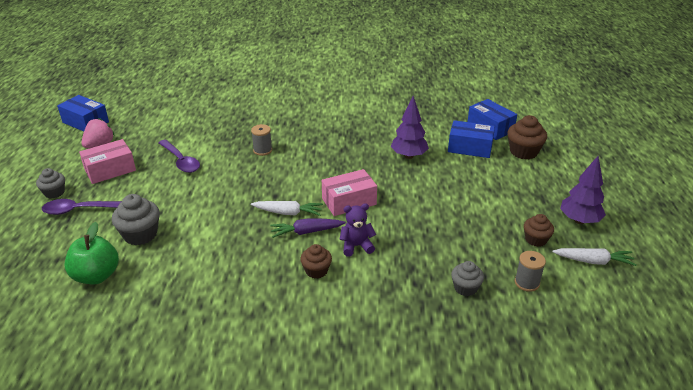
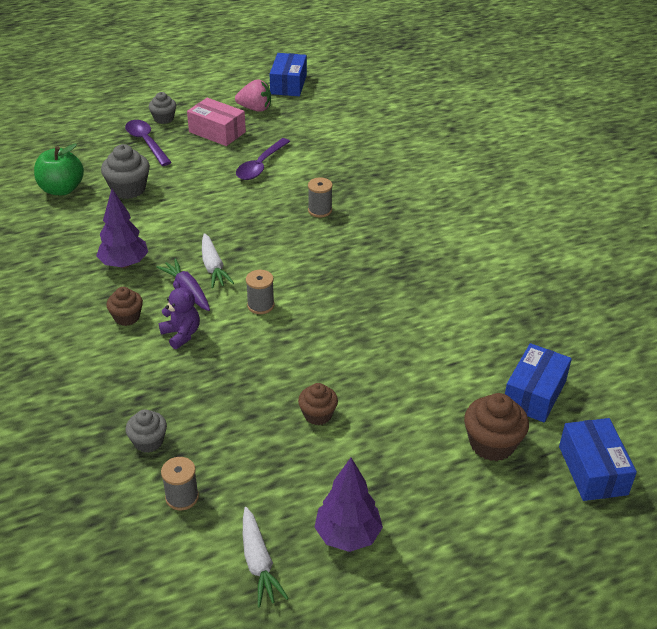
camera: 65 degrees right, 5 degrees up
pink box [322,169,377,216] -> grey spool [246,270,275,314]
purple tree [391,96,429,159] -> purple tree moved to [96,189,148,268]
blue box [448,120,495,158] -> blue box moved to [559,418,637,501]
brown cupcake [524,214,554,247] -> brown cupcake moved to [298,383,338,425]

